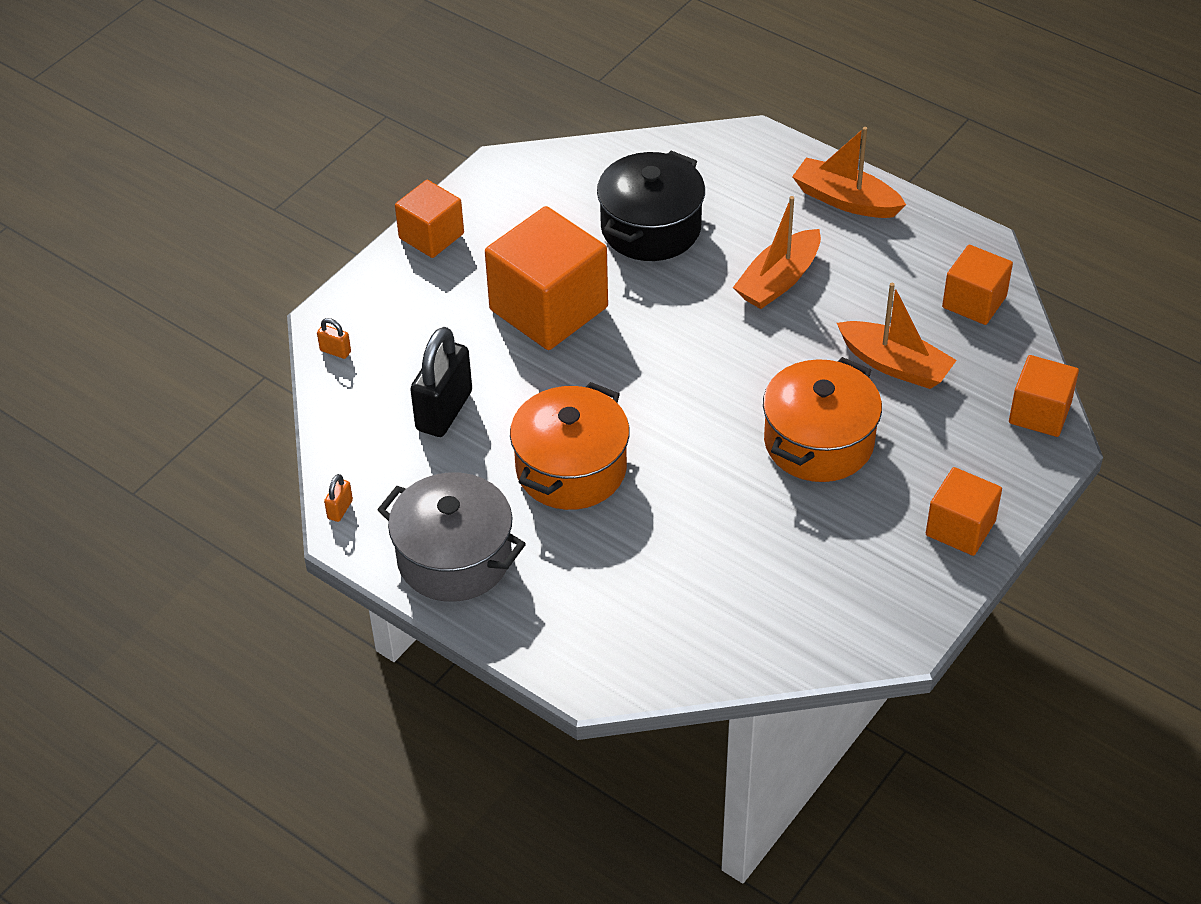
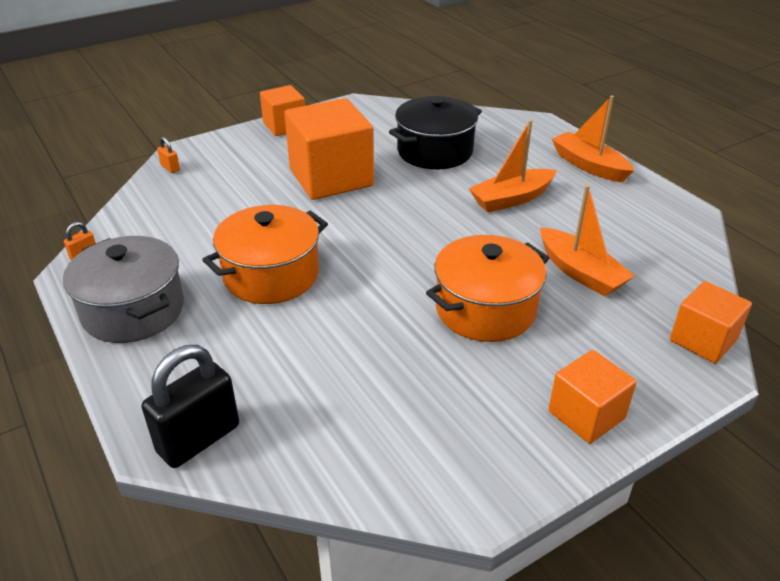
camera: 20 degrees right, 10 degrees down
black padlock [410,327,472,437] -> black padlock moved to [141,345,239,468]
orange cube [942,245,1013,325] -> none

